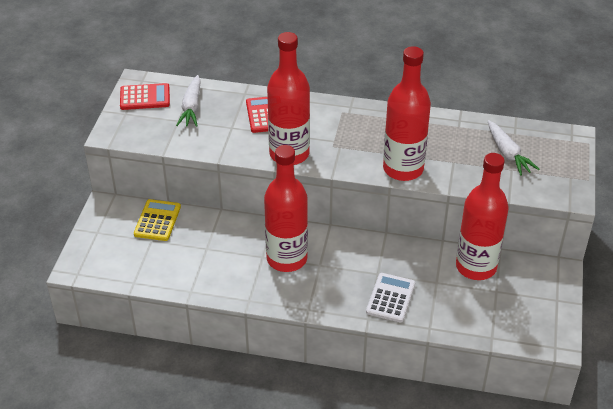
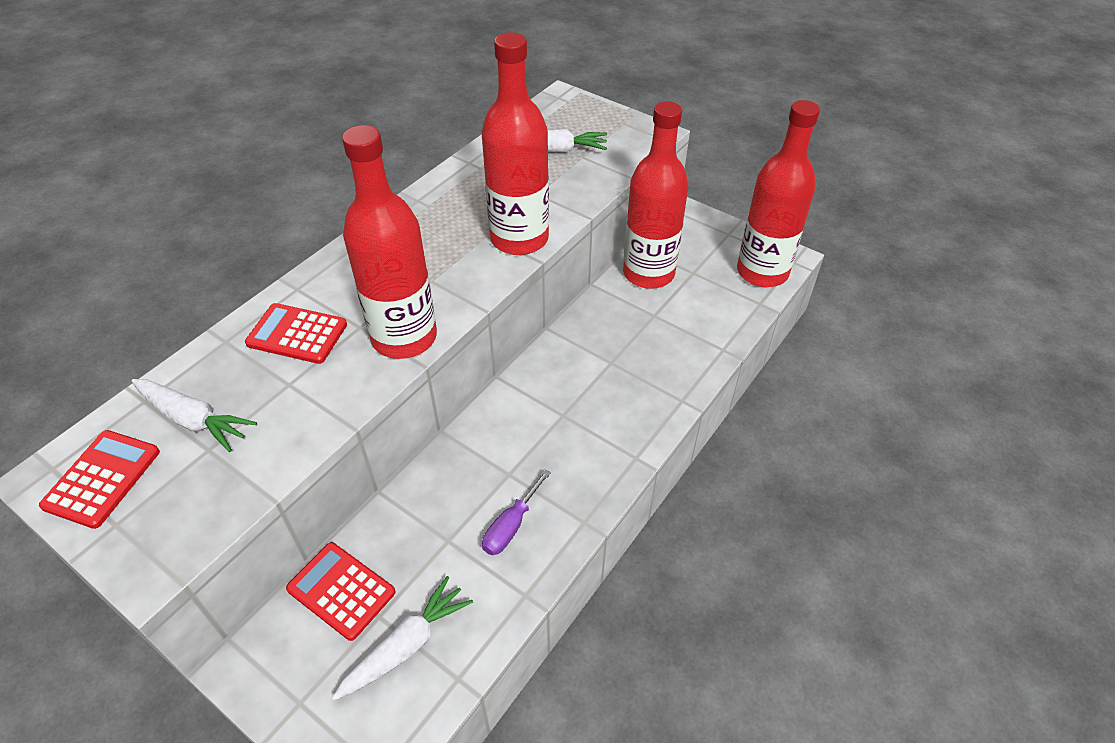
camera: 65 degrees left, 5 degrees up
yellow calculator [134,199,181,241] -> red calculator [286,542,395,641]
red bottle [264,145,308,272] -> red bottle moved to [737,100,820,287]
white calculator [366,273,415,322] -> none
none -> white carrot [332,576,473,700]
none -> purple screwdriver [482,470,551,555]

